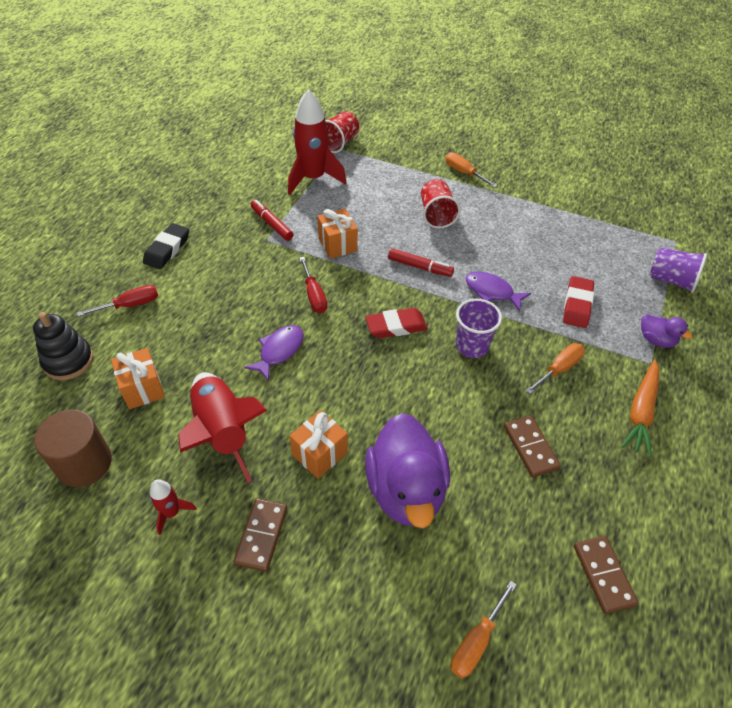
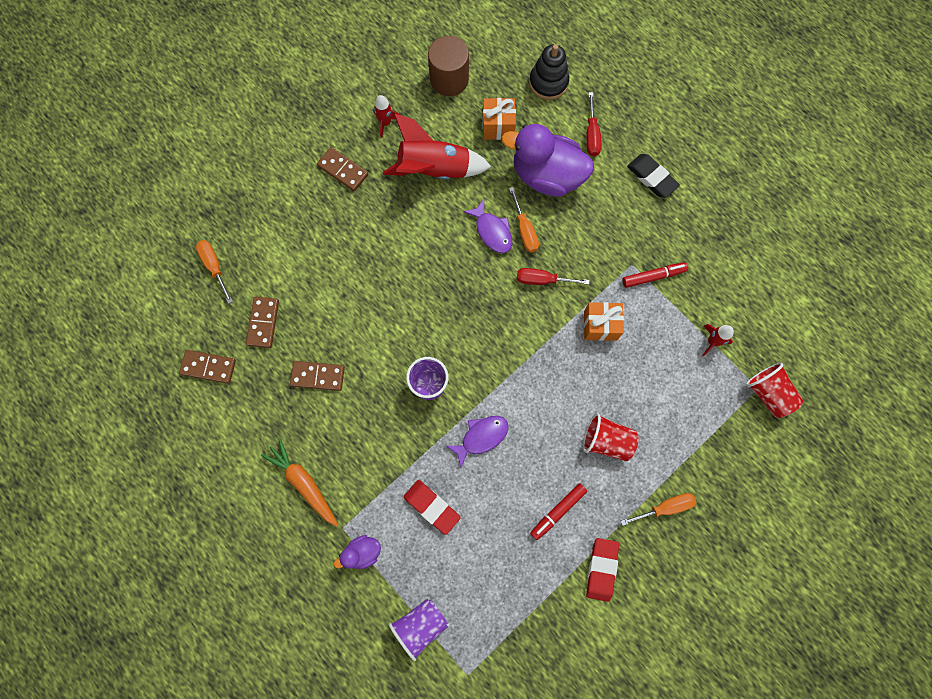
camera: 115 degrees right, 25 degrees up
red rocket [288,89,346,195] -> red rocket [702,324,734,356], size x0.48
orange gift [289,410,348,479] -> none
red eraser [365,308,428,338] -> red eraser moved to [586,538,619,602]
purple duck [365,413,450,528] -> purple duck moved to [502,124,594,197]
red marker [388,248,454,277] -> red marker moved to [530,483,587,540]
orange screwdriver [526,343,585,394] -> orange screwdriver moved to [509,187,539,253]
none -> brown domino [246,297,279,348]

